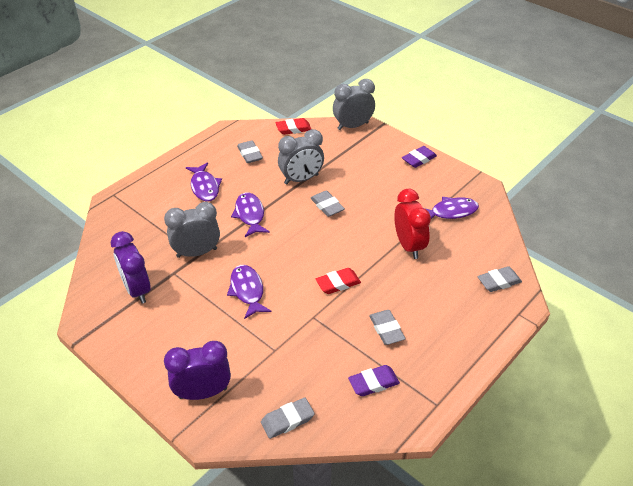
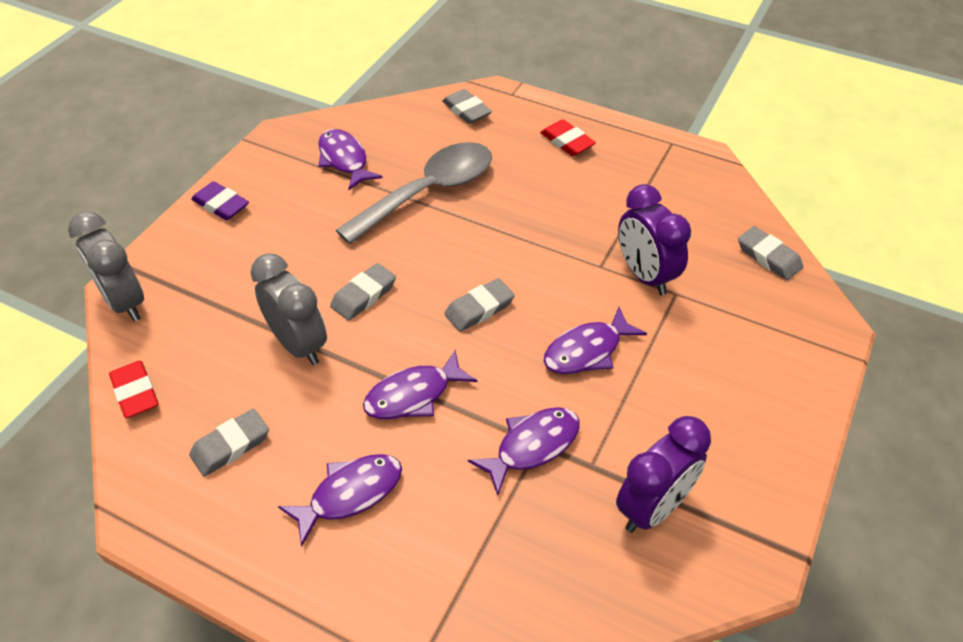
camera: 105 degrees left, 5 degrees up
grey clock [164,202,220,258] -> purple fish [468,407,580,495]
purple clock [164,341,231,400] -> purple clock moved to [618,184,691,295]
red eraser [316,268,361,294] -> red eraser moved to [540,119,596,156]
purple eraser [348,365,400,396] -> none
grey eraser [369,310,406,345] -> grey eraser moved to [444,278,515,332]
red clock [394,189,431,259] -> grey spoon [336,142,492,244]

